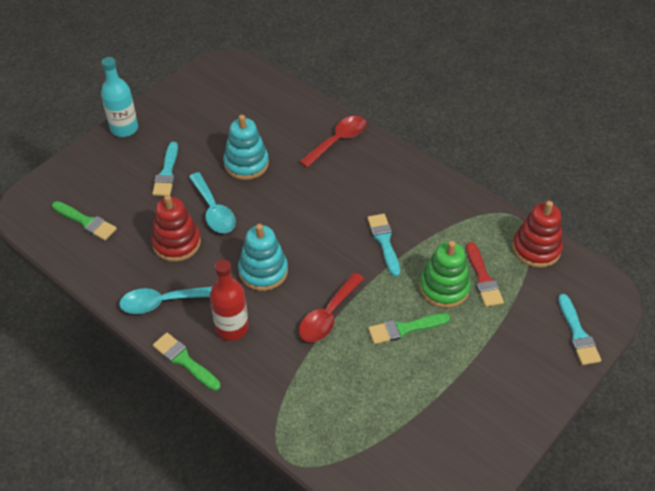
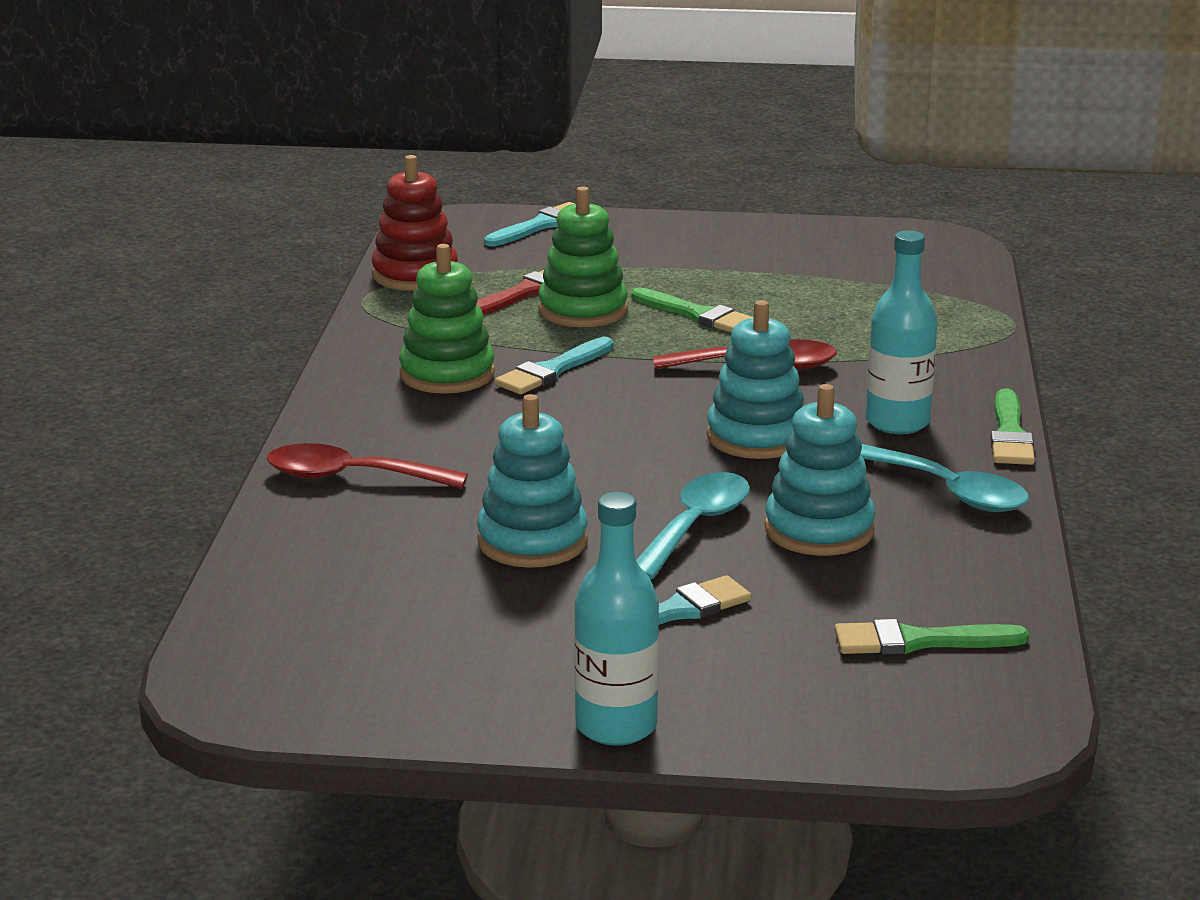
camera: 125 degrees left, 25 degrees down
green brush [52,201,117,240] -> green brush turned 90 degrees counterclockwise [835,619,1029,655]
red stacking toy [151,195,201,262] -> turquoise stacking toy [765,384,875,556]
red bottle [210,259,249,341] -> turquoise bottle [866,230,937,434]
none -> green stacking toy [399,244,495,394]

